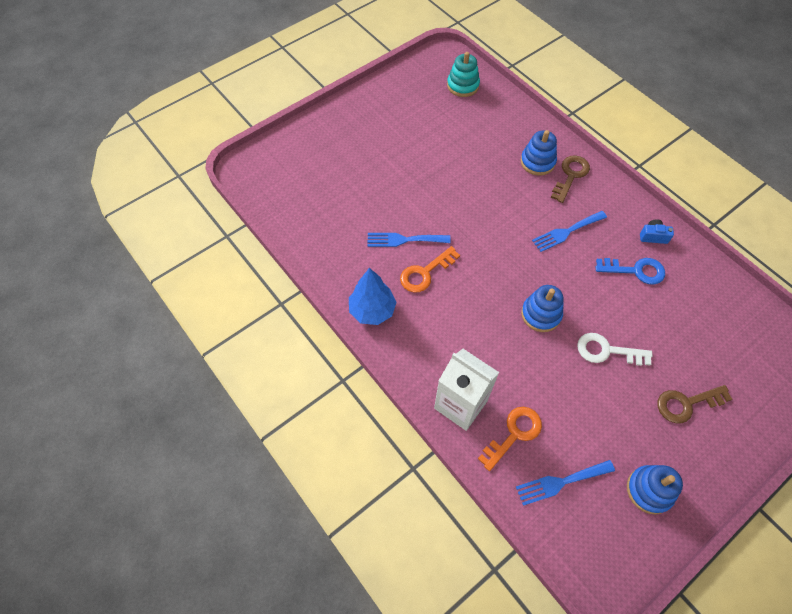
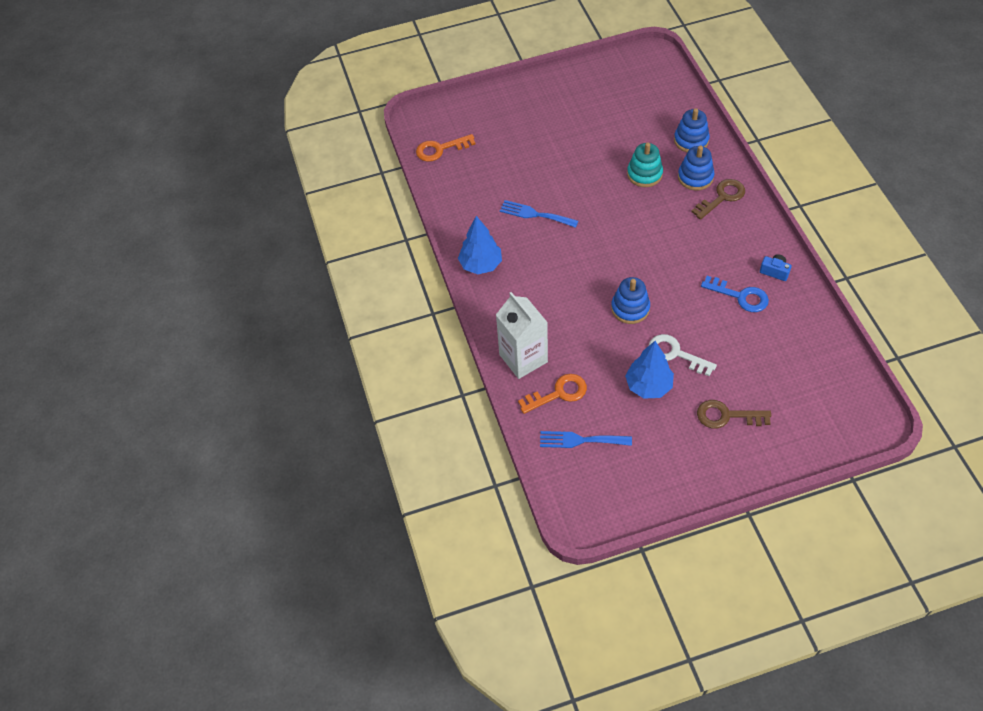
camera: 25 degrees right, 5 degrees down
orange key [400,246,460,292] -> orange key moved to [416,134,476,162]
turquoise stacking toy [447,52,480,97] -> turquoise stacking toy moved to [627,143,663,187]
blue fork [532,211,607,252] -> none
blue stacking toy [627,465,683,514] -> blue stacking toy moved to [674,108,710,152]
none -> blue tree [625,341,674,399]

